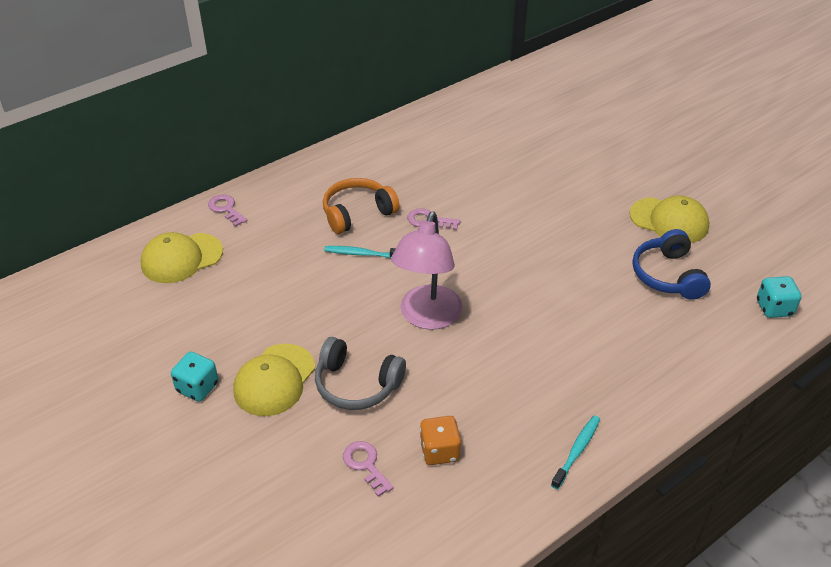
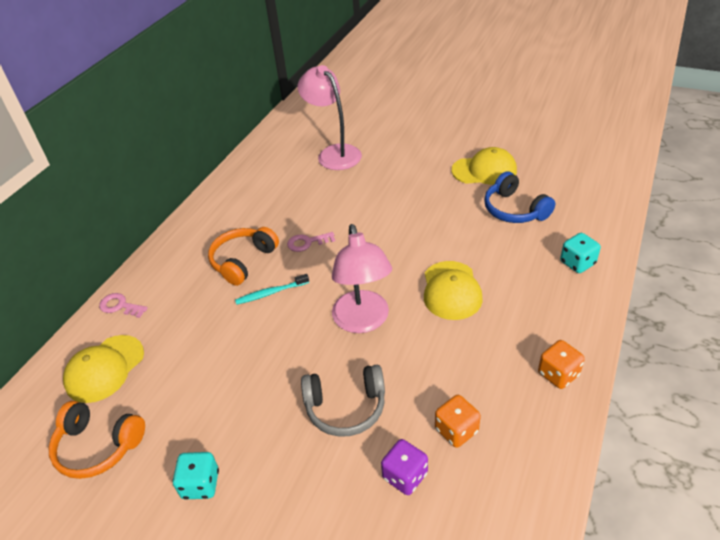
camera: 25 degrees left, 0 degrees up
yellow cap [233,344,315,416] -> yellow cap moved to [424,261,483,320]
pink key [343,441,394,497] -> purple dice [381,439,428,495]
turquoise toothbrush [551,416,600,490] -> orange dice [538,340,585,389]
turquoise dice [757,276,802,318] -> turquoise dice moved to [560,233,601,273]
none -> orange headphones [49,401,145,479]
none -> pink lamp [298,65,362,170]

